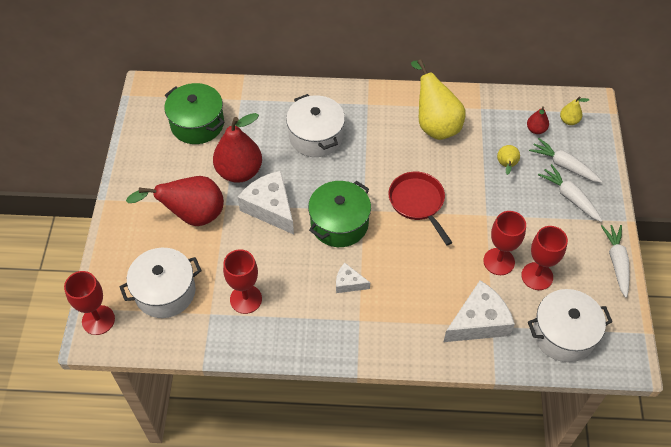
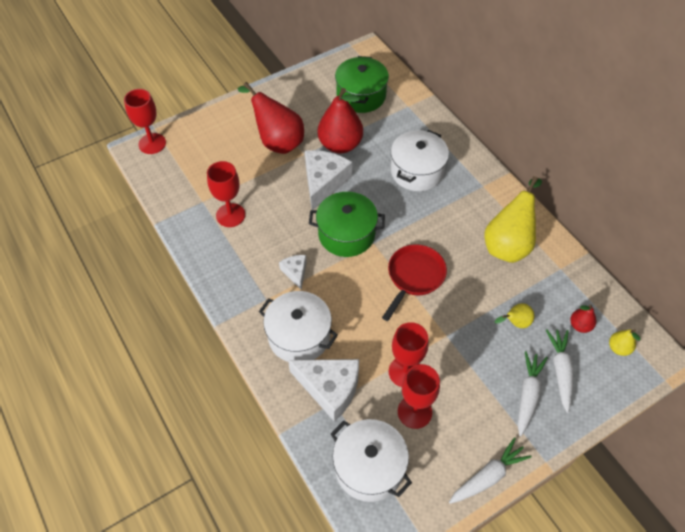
camera: 55 degrees right, 0 degrees up
white pot [120,248,202,318] -> white pot moved to [259,291,338,362]

